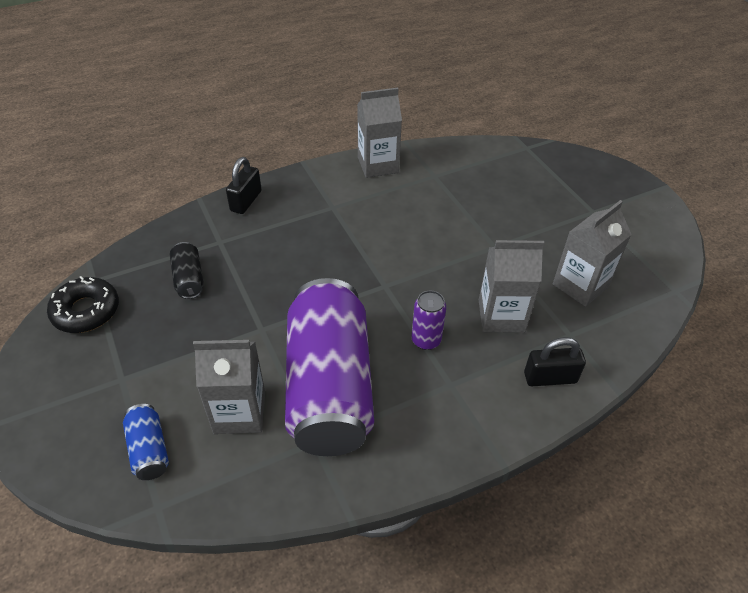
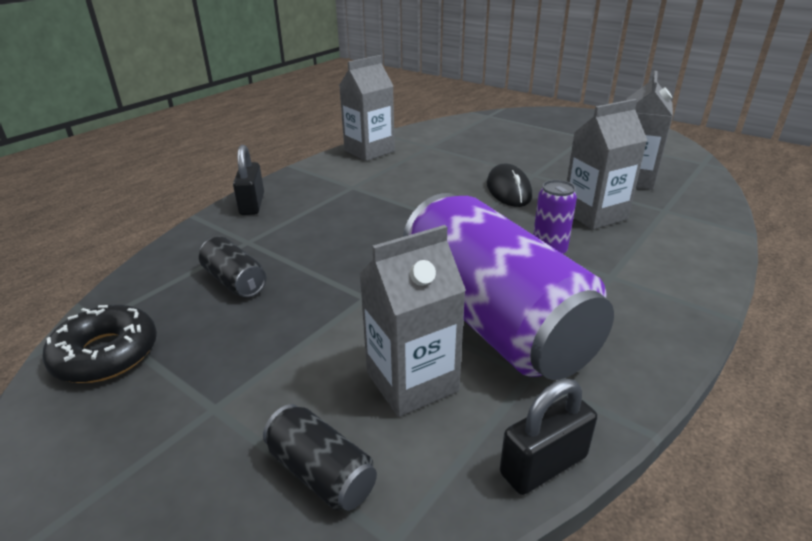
camera: 25 degrees left, 15 degrees down
blue can [123,404,169,480] -> black can [263,404,377,511]
black padlock [524,337,586,386] -> black padlock moved to [500,379,597,495]
none -> black mouse [487,164,532,207]

